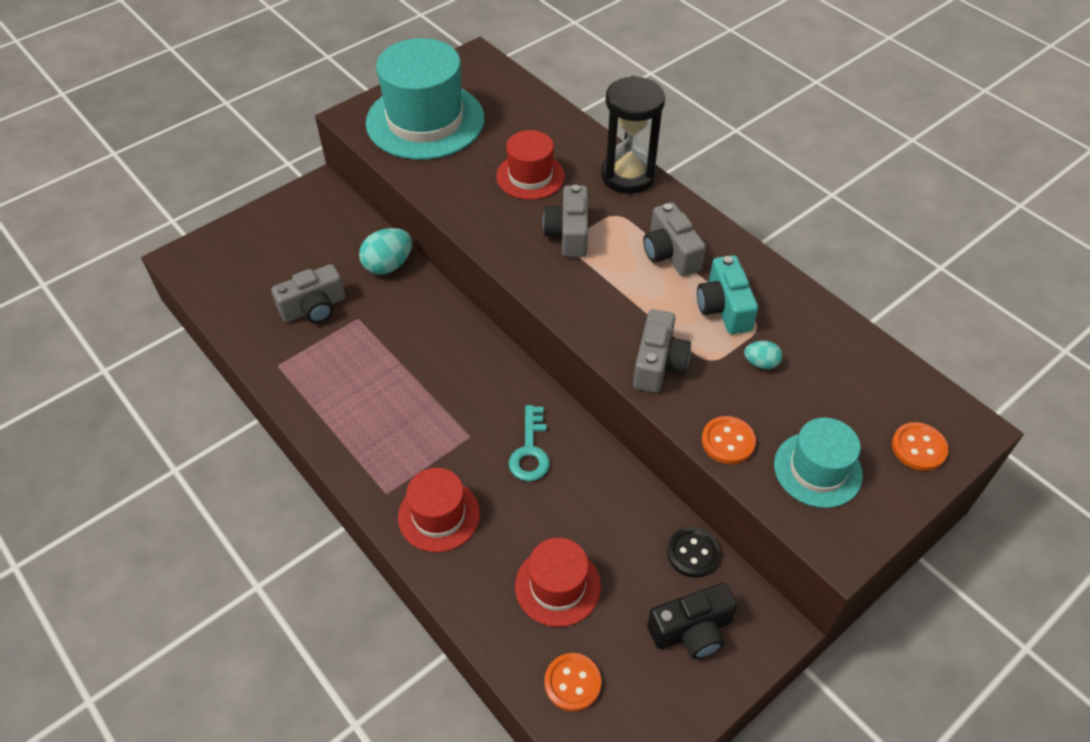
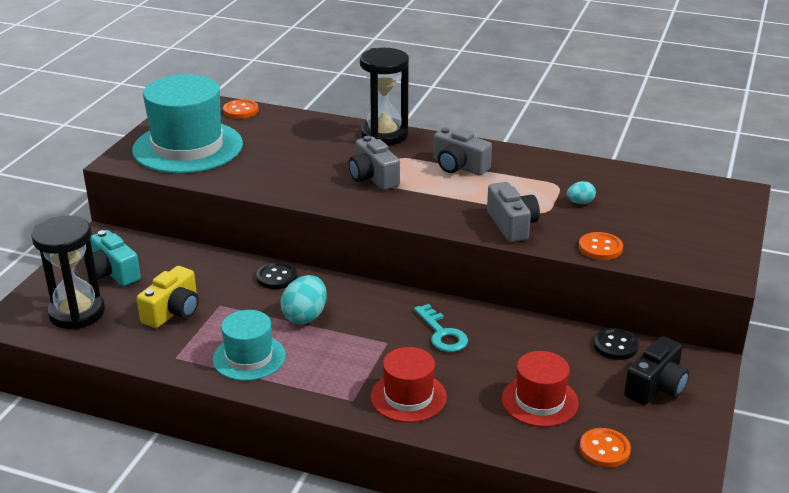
camera: 30 degrees left, 20 degrees down
grey camera [271,264,346,323] -> yellow camera [137,266,199,328]
turquoise egg [359,228,412,275] -> turquoise egg moved to [281,275,327,324]
red hat [496,130,565,200] -> none
turquoise camera [697,255,758,334] -> turquoise camera moved to [84,230,141,286]
turquoise hat [774,418,863,508] -> turquoise hat moved to [212,310,286,381]
orange button [892,422,949,471] -> orange button moved to [223,99,259,119]
none -> black hourglass [31,216,105,329]
none -> black button [256,262,297,289]

